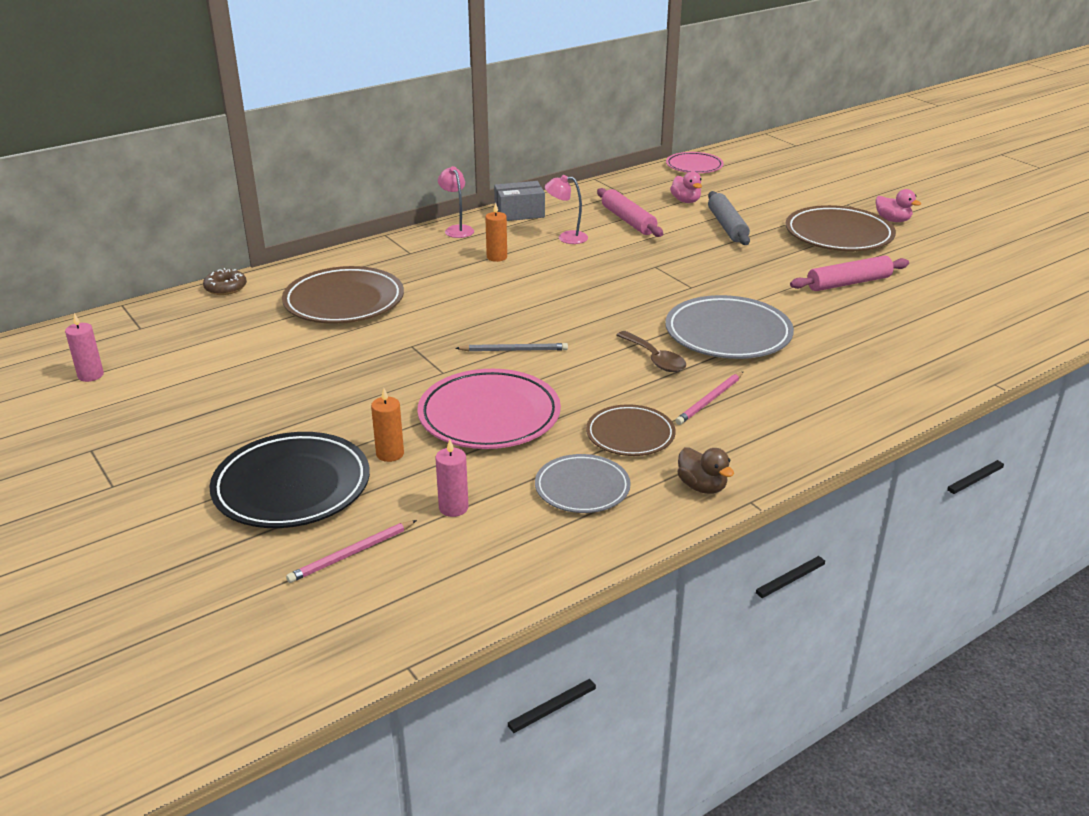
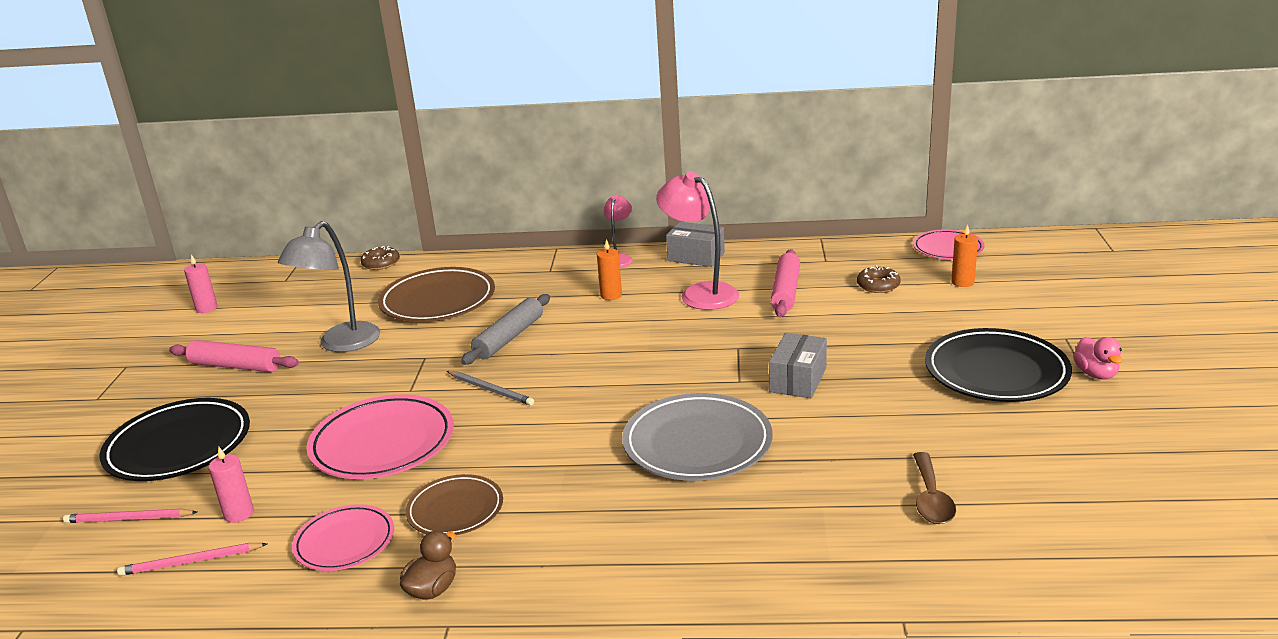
camera: 40 degrees right, 5 degrees down
orange candle [371,388,404,462] -> orange candle moved to [951,224,978,287]
grey plate [535,454,631,513] -> pink plate [292,504,394,571]
pink lamp [545,175,588,244] -> pink lamp [656,171,739,310], size x1.76
brown spoon [616,331,686,372] -> brown spoon moved to [913,452,956,524]
pink duck [670,171,702,203] -> brown donut [857,266,901,293]
pink pencil [675,372,743,425] -> pink pencil moved to [117,543,268,576]
brown duck [677,448,734,494] -> brown duck turned 150 degrees counterclockwise [400,531,456,599]
grey rolling pin [708,191,750,245] -> grey rolling pin moved to [461,294,550,365]
brown plate [785,205,896,251] -> black plate [925,328,1072,402]
pink rolling pin [790,256,909,291] -> pink rolling pin moved to [169,340,299,372]
none -> grey lamp [278,221,380,352]
none -> grey box [769,333,827,398]

